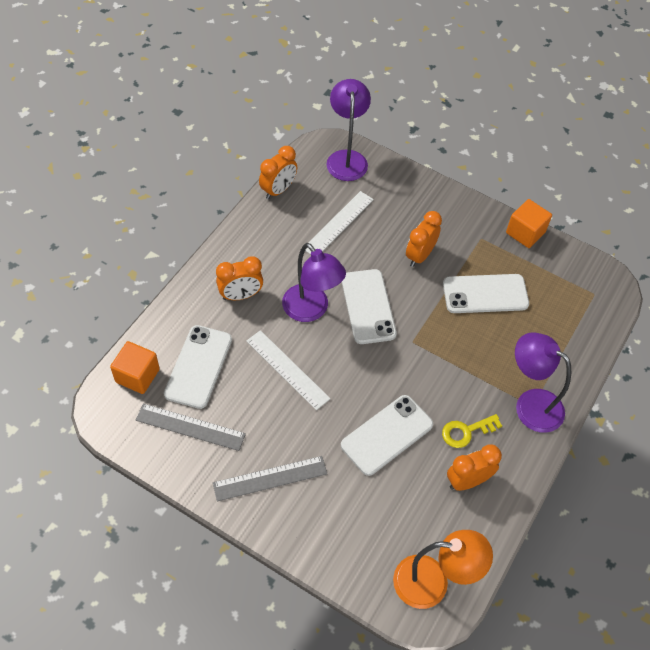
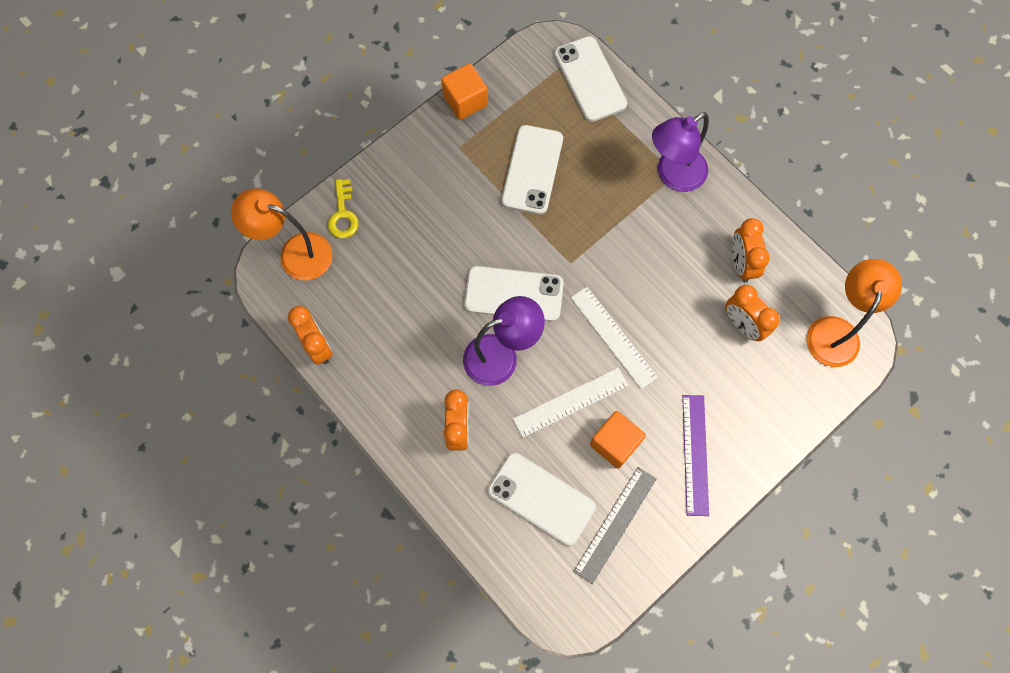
camera: 70 degrees left, 15 degrees up
orange cube [110,341,160,394] -> orange cube moved to [590,411,646,469]
grey ruler [213,456,327,501] -> purple ruler [682,395,709,516]
white ruler [305,191,374,255] -> white ruler moved to [571,287,658,389]
purple lamp [326,79,371,181] -> orange lamp [231,188,332,281]
white phone [341,395,433,476] -> white phone moved to [554,36,627,122]
orange clock [406,211,442,267] -> orange clock moved to [726,285,780,341]
yellow key [442,414,502,448] -> yellow key moved to [328,179,359,238]

